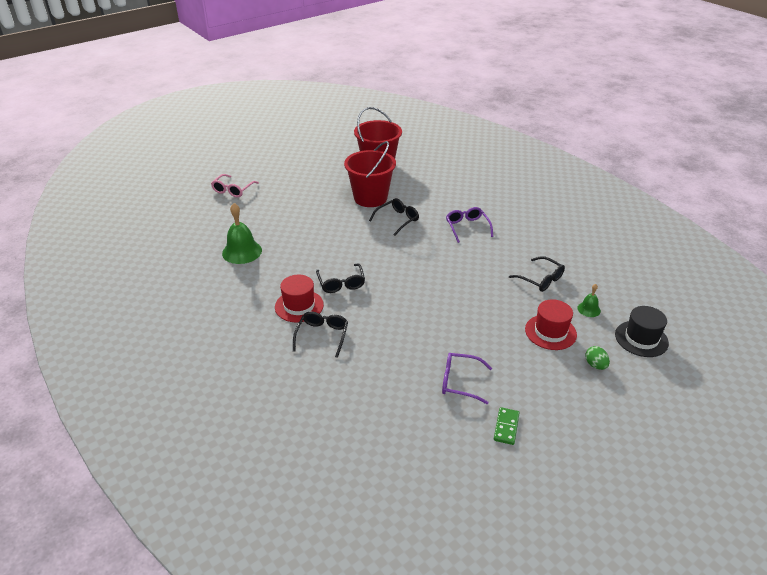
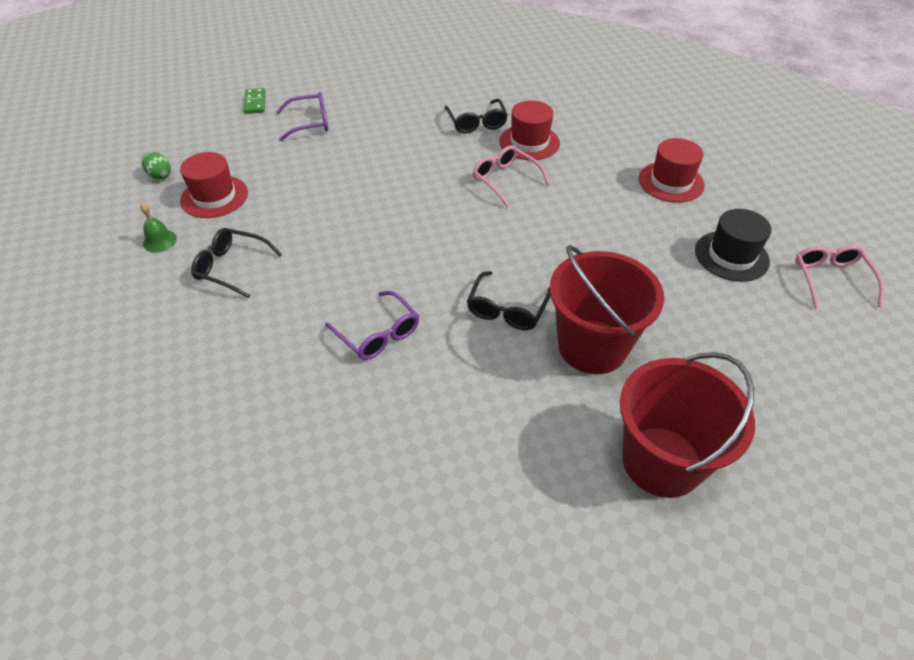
camera: 155 degrees right, 10 degrees up
green bell [222,203,262,264] -> red hat [639,138,705,203]
black glasses [316,263,365,293] -> pink glasses [473,145,550,208]
black hat [615,306,669,357] -> black hat moved to [695,209,771,282]

